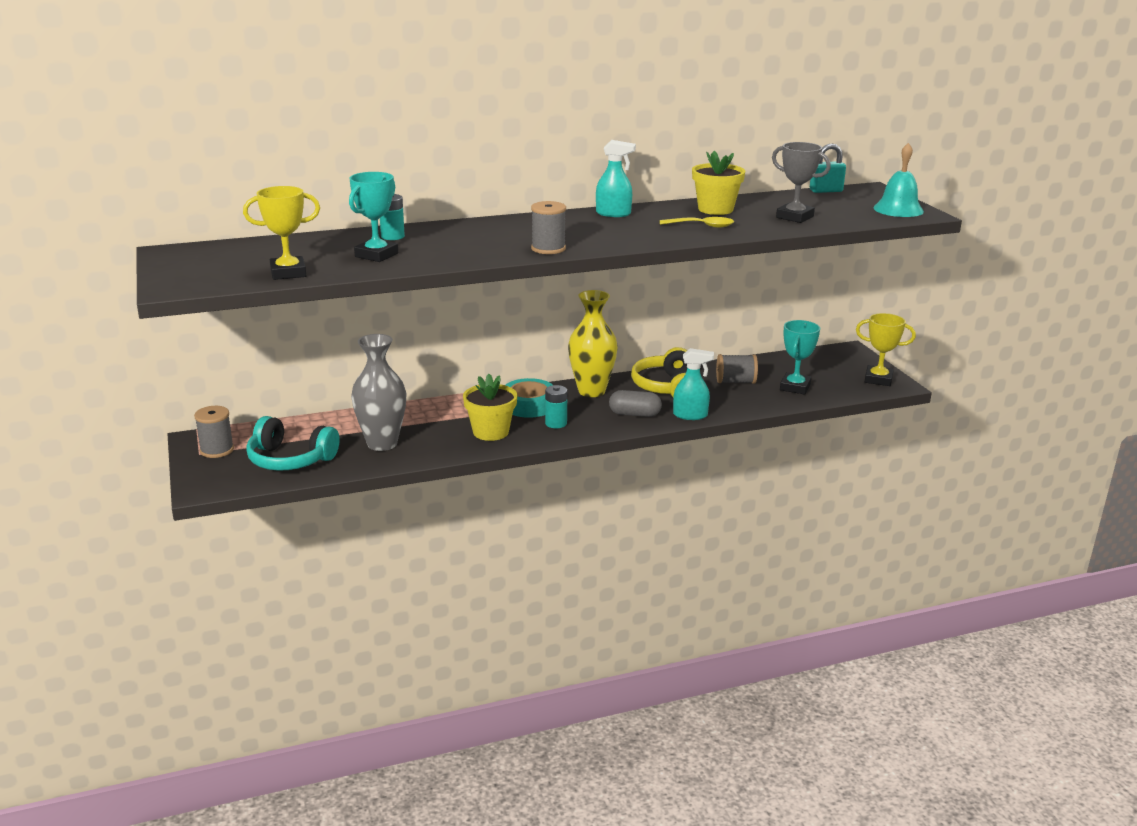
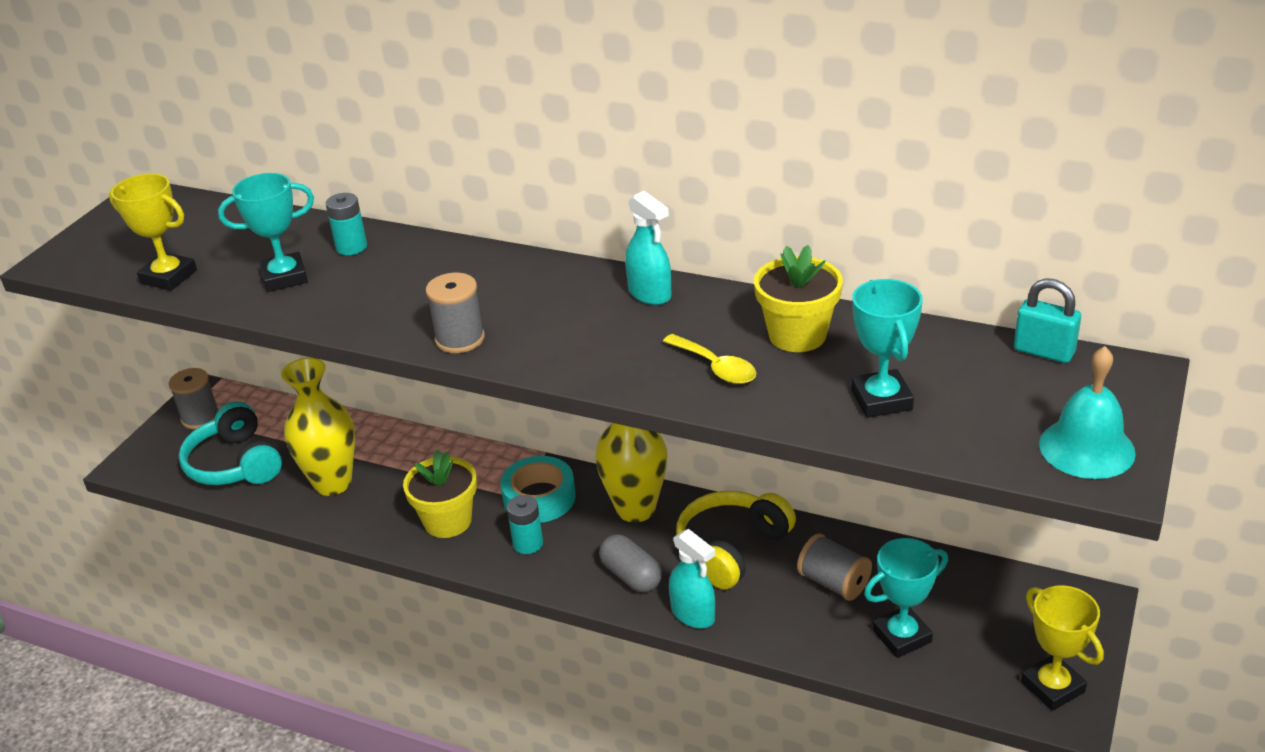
camera: 45 degrees right, 10 degrees up
grey vase [351,334,407,451] -> yellow vase [281,358,355,496]
grey trophy [772,142,831,223] -> turquoise trophy [851,279,923,418]

